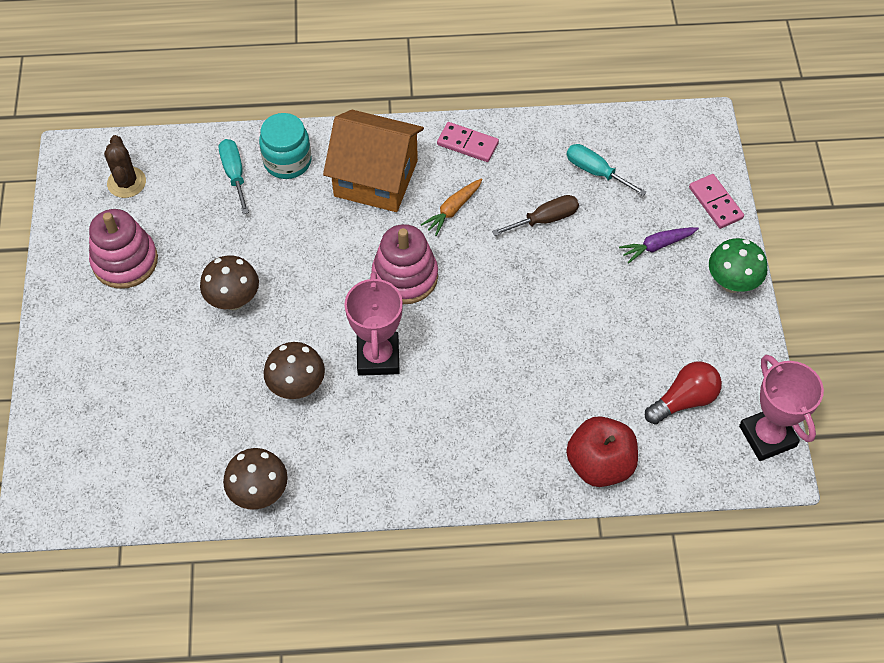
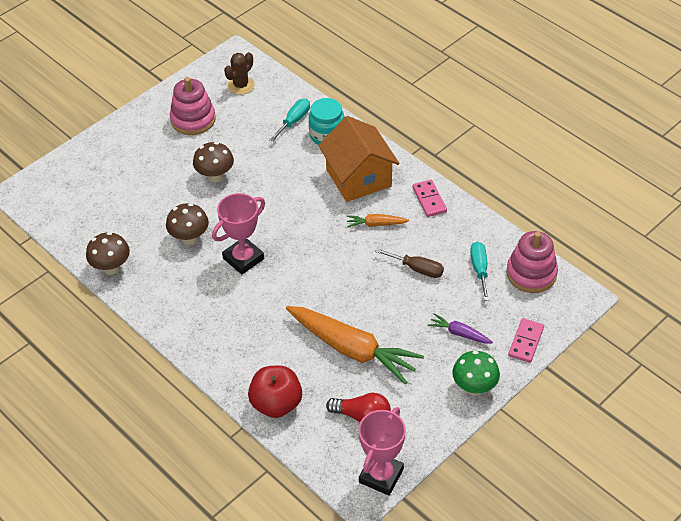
camera: 50 degrees right, 10 degrees down
pink stacking toy [371,224,438,304] -> pink stacking toy moved to [506,231,558,293]
none -> orange carrot [286,306,424,384]

